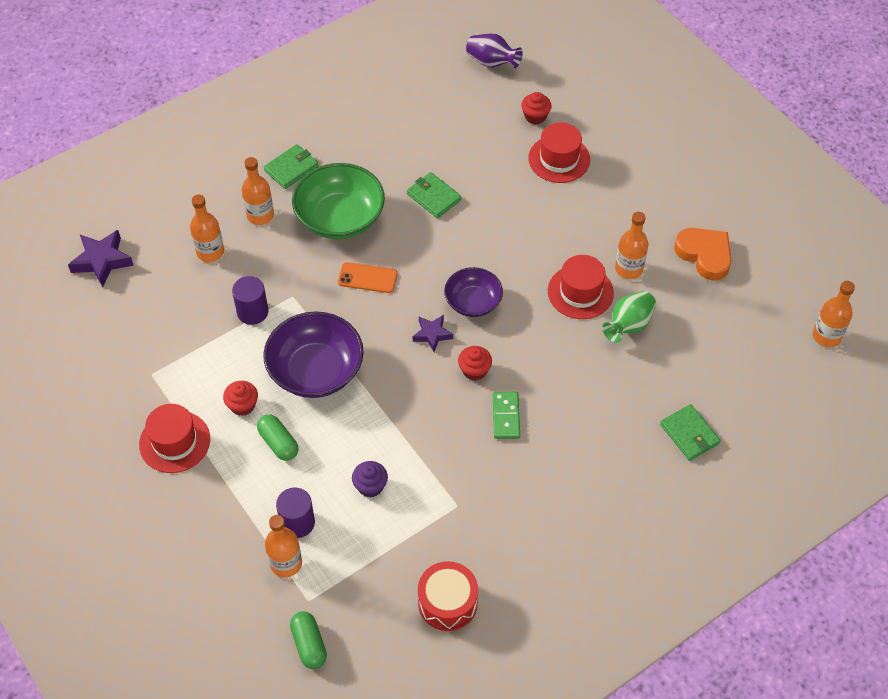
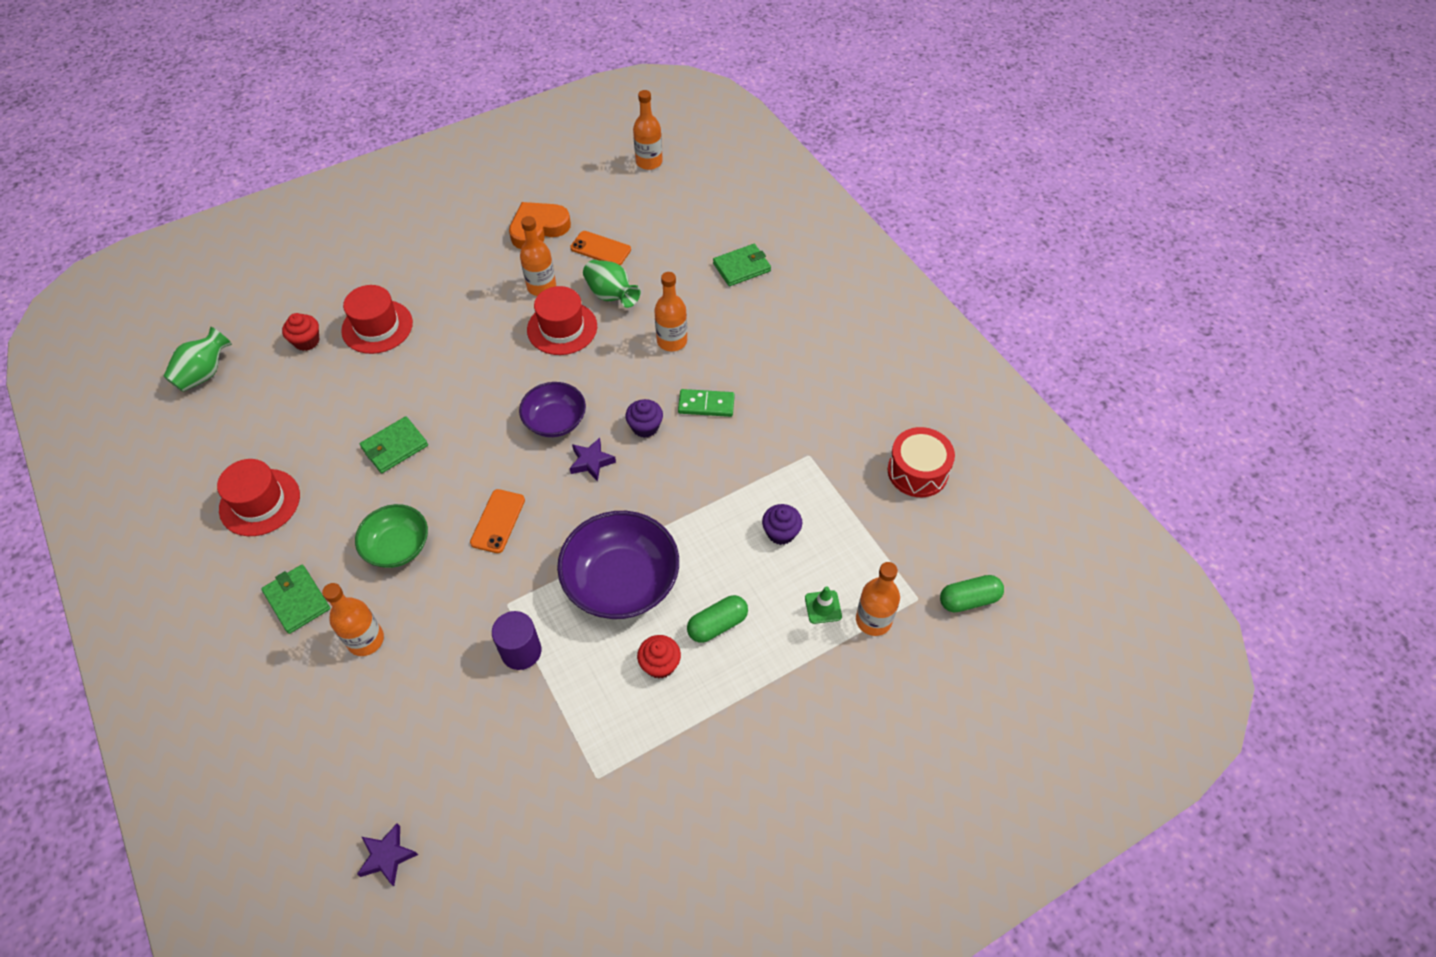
camera: 85 degrees left, 0 degrees up
purple star [68,230,134,287] -> purple star [357,824,418,886], size x0.63
red hat [139,404,210,473] -> red hat moved to [217,459,300,536]
orange bottle [190,195,224,262] -> orange bottle moved to [654,272,687,351]
purple cylinder [276,488,315,538] -> green traffic cone [805,586,842,624]
green bowl [292,163,385,239] -> green bowl [355,504,428,568], size x0.61
red cupcake [458,346,492,381] -> purple cupcake [625,399,663,438]
purple vase [466,34,523,68] -> green vase [164,327,232,392]
none -> orange phone [570,231,631,265]

